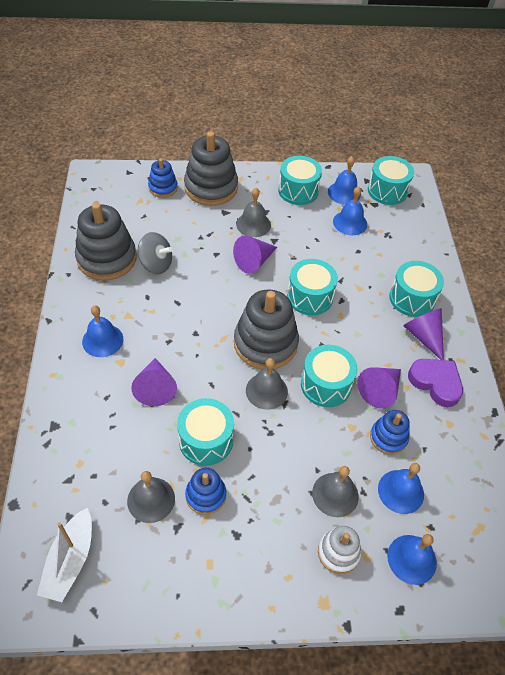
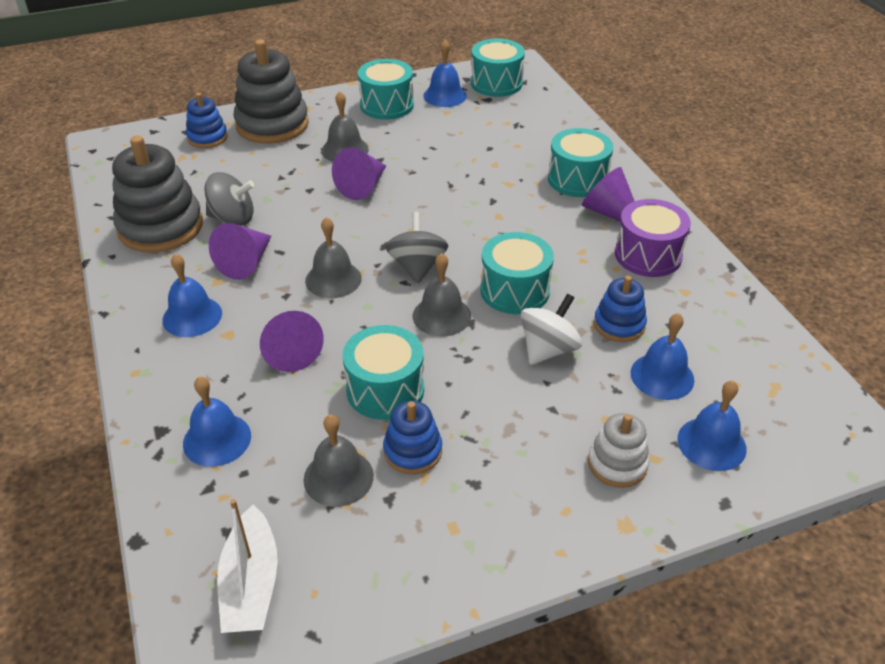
camera: 15 degrees left, 10 degrees down
grey stacking toy [234,289,299,369] -> grey spinning top [385,212,448,284]
turquoise drum [287,259,338,315] -> none
grey bell [312,466,359,517] -> grey bell moved to [305,217,362,298]
blue bell [333,186,367,235] -> blue bell moved to [183,376,251,467]
purple cone [358,367,401,409] -> purple cone moved to [209,223,271,280]
purple heart [408,359,463,407] -> purple drum [615,199,691,277]
none -> white spinning top [520,294,582,365]

